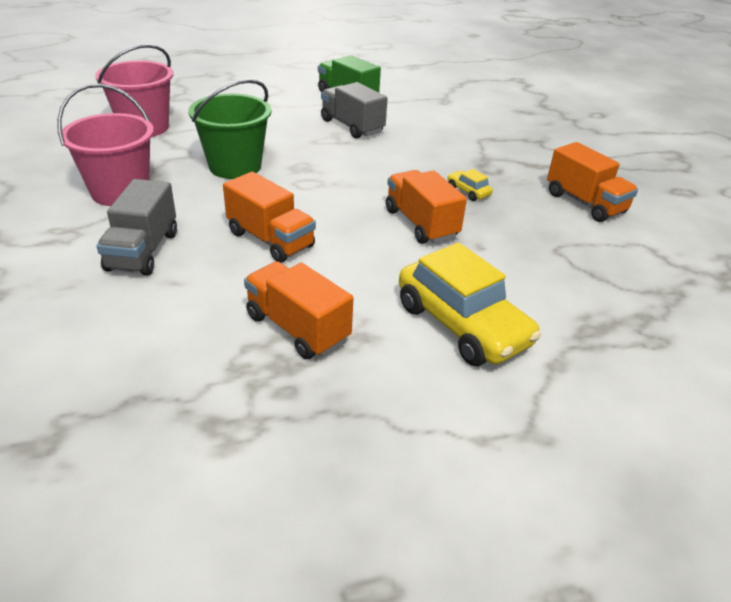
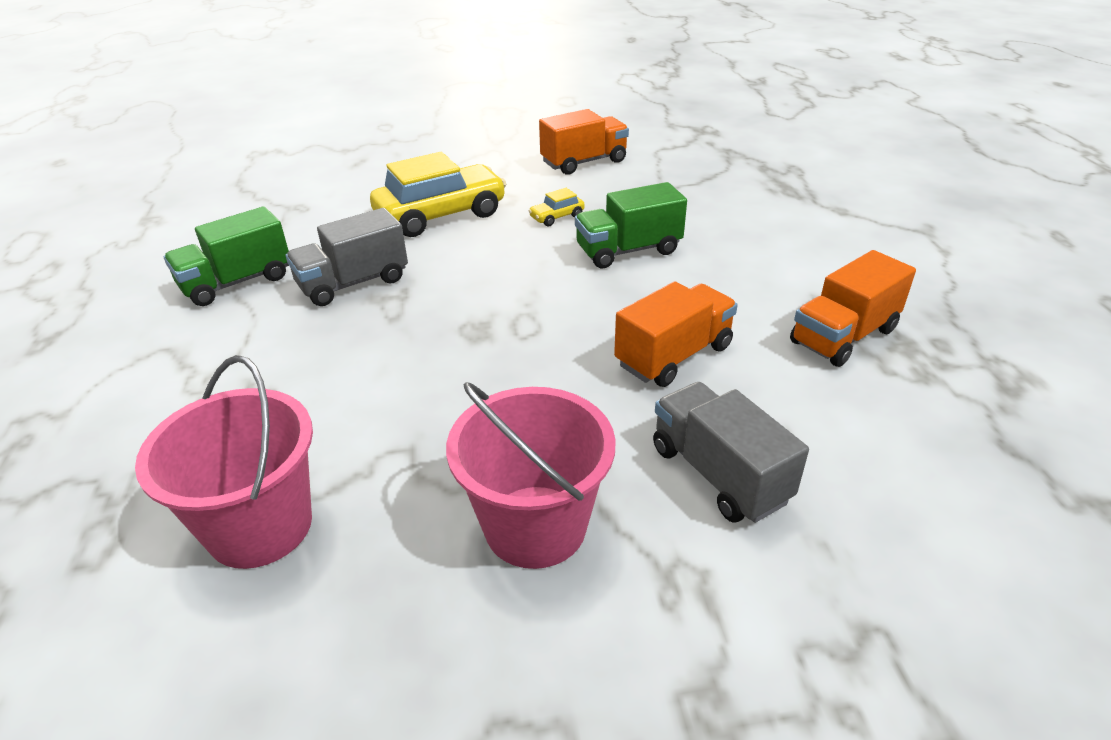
camera: 80 degrees left, 0 degrees up
grey truck [96,179,177,276] -> grey truck turned 135 degrees counterclockwise [653,382,809,523]
green bucket [188,79,272,179] -> none
orange truck [386,170,467,244] -> green truck [575,182,687,268]
yellow car [399,242,541,366] -> yellow car moved to [370,152,506,237]

